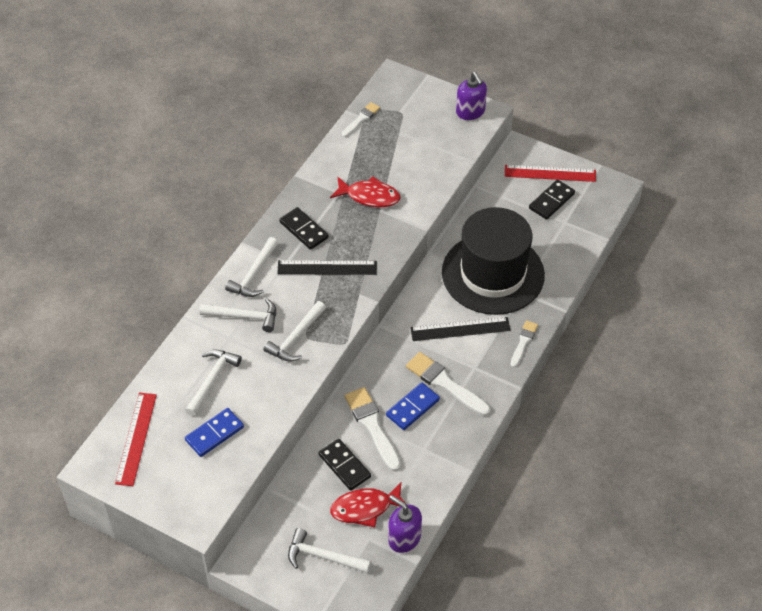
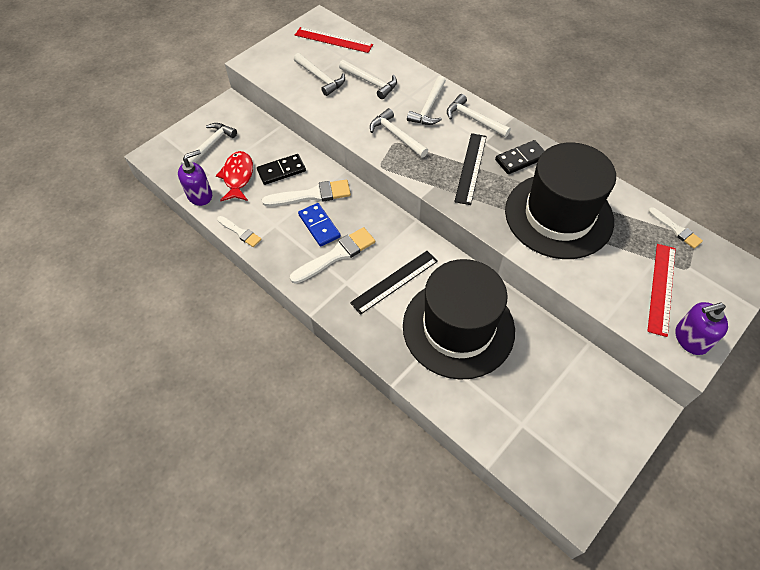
camera: 105 degrees right, 5 degrees up
blue domino [185,408,244,457] -> white hammer [294,53,345,96]
red fish [330,176,400,207] -> black hat [505,142,616,259]
black ruler [410,317,511,341] -> black ruler turned 45 degrees clockwise [350,251,438,315]
red ruler [505,165,596,182] -> red ruler moved to [647,244,676,337]
white brush [511,320,538,367] -> white brush moved to [217,216,262,247]
black domino [529,180,575,220] -> none

